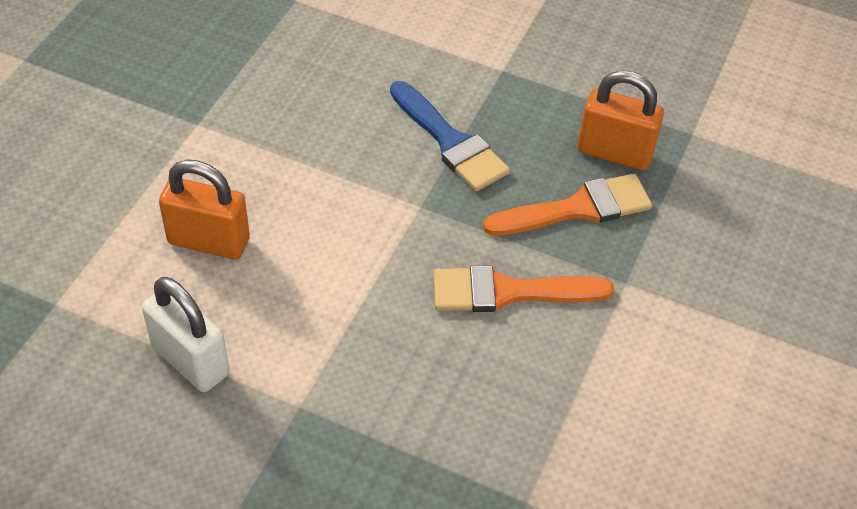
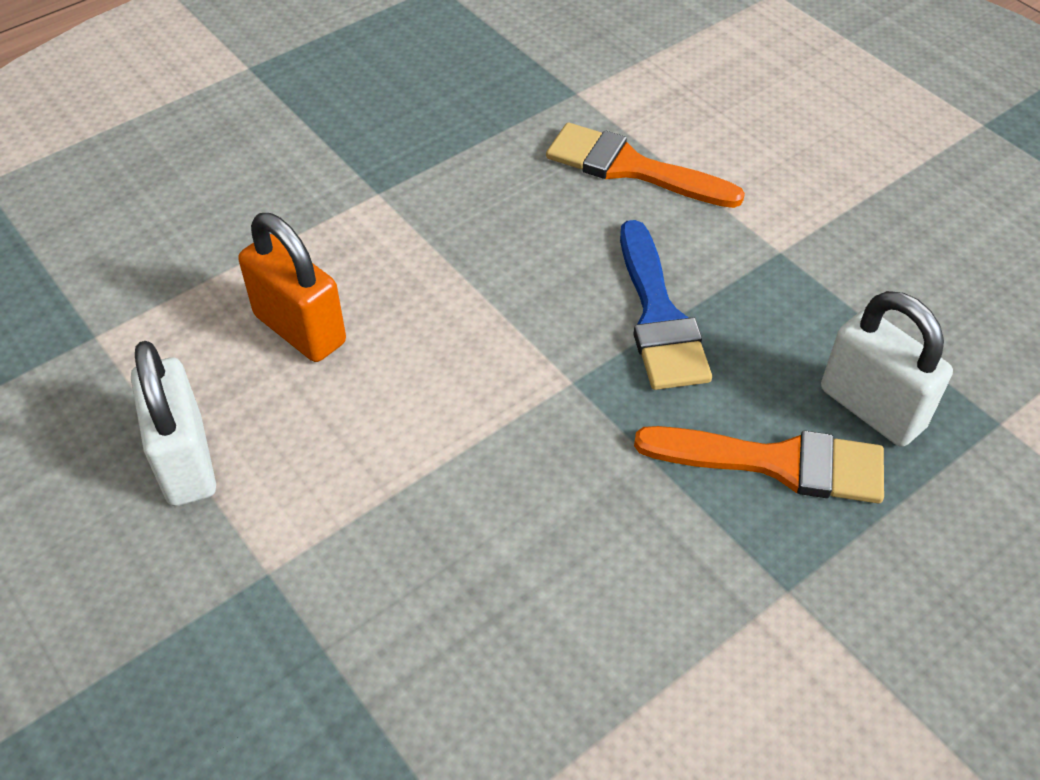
camera: 30 degrees right, 0 degrees up
orange brush [433,266,614,312] -> orange brush moved to [546,123,745,208]
orange padlock [578,70,664,170] -> white padlock [821,291,953,447]

